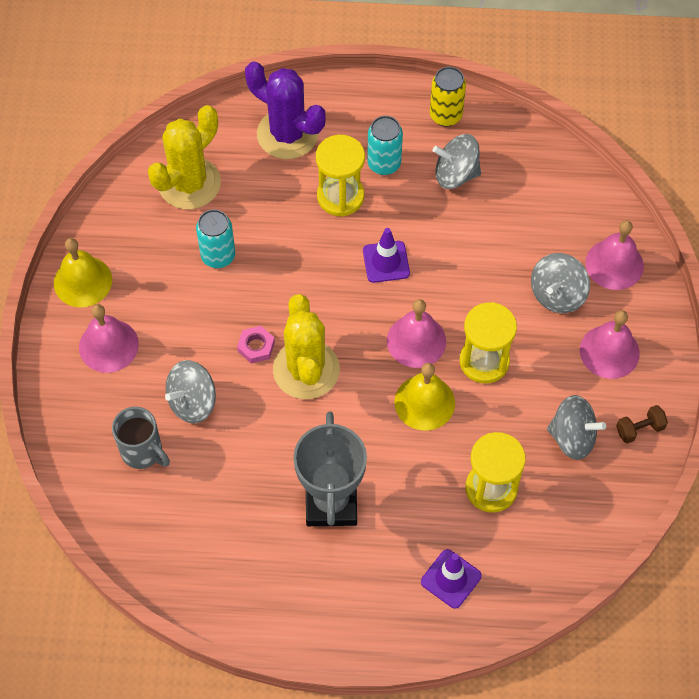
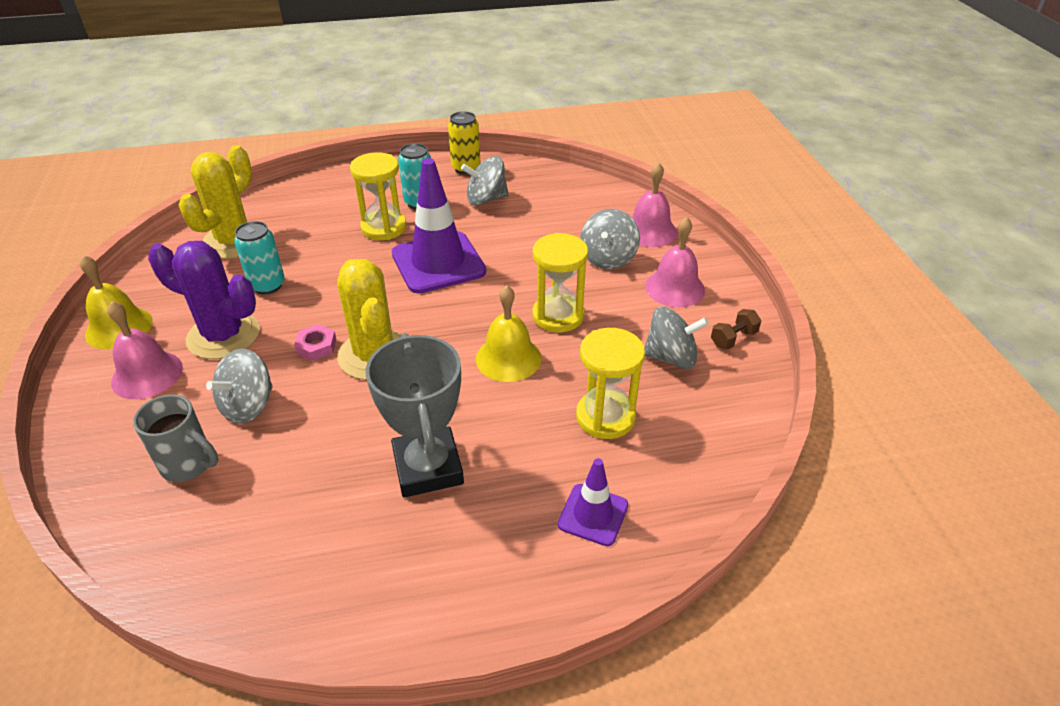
camera: 15 degrees left, 20 degrees down
purple cactus [245,61,325,159] -> purple cactus moved to [148,241,260,359]
purple traffic cone [363,228,410,283] -> purple traffic cone [392,158,486,293], size x1.87
pink bell [387,299,446,368] -> none

